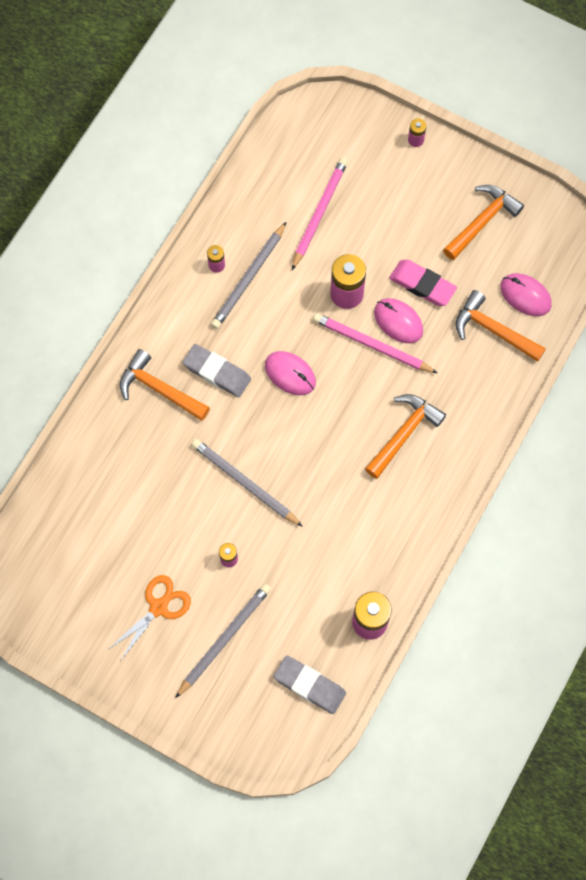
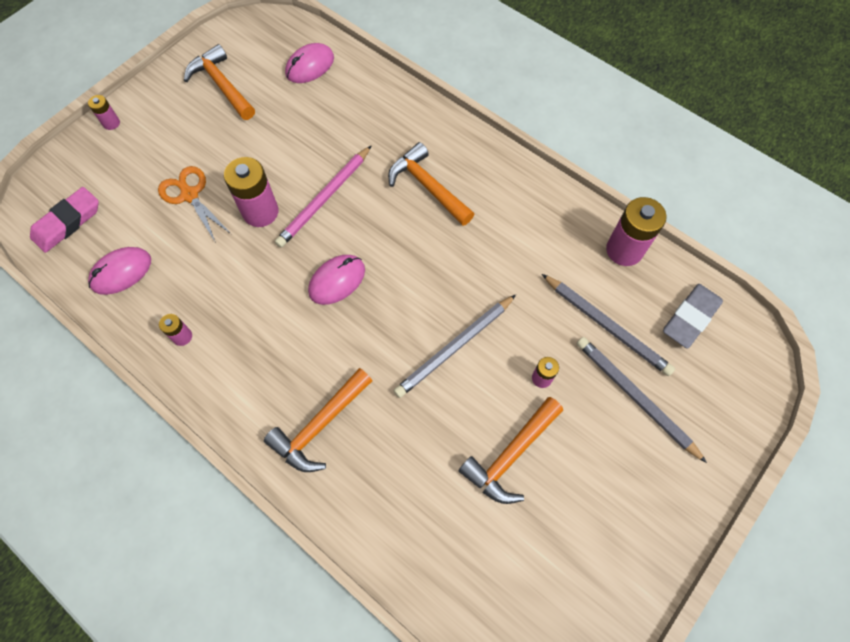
camera: 80 degrees left, 5 degrees down
orange scissors [109,575,191,660] -> orange scissors moved to [158,166,231,243]
grey eraser [183,344,251,397] -> none
grey pencil [211,222,286,329] -> grey pencil moved to [542,274,675,376]
pink pencil [292,158,348,270] -> none
pink mouse [374,298,423,343] -> pink mouse moved to [88,247,151,295]
pink eraser [389,260,457,306] -> pink eraser moved to [30,187,99,253]
orange hammer [455,290,546,362] -> orange hammer moved to [458,397,563,504]

